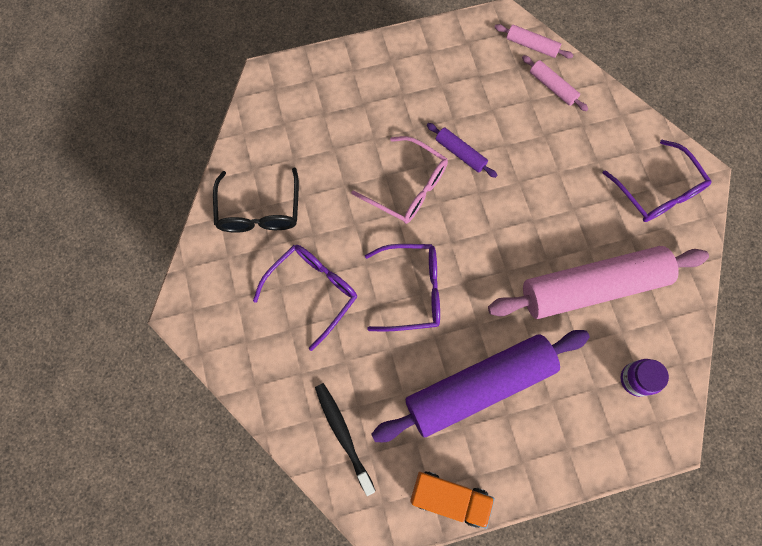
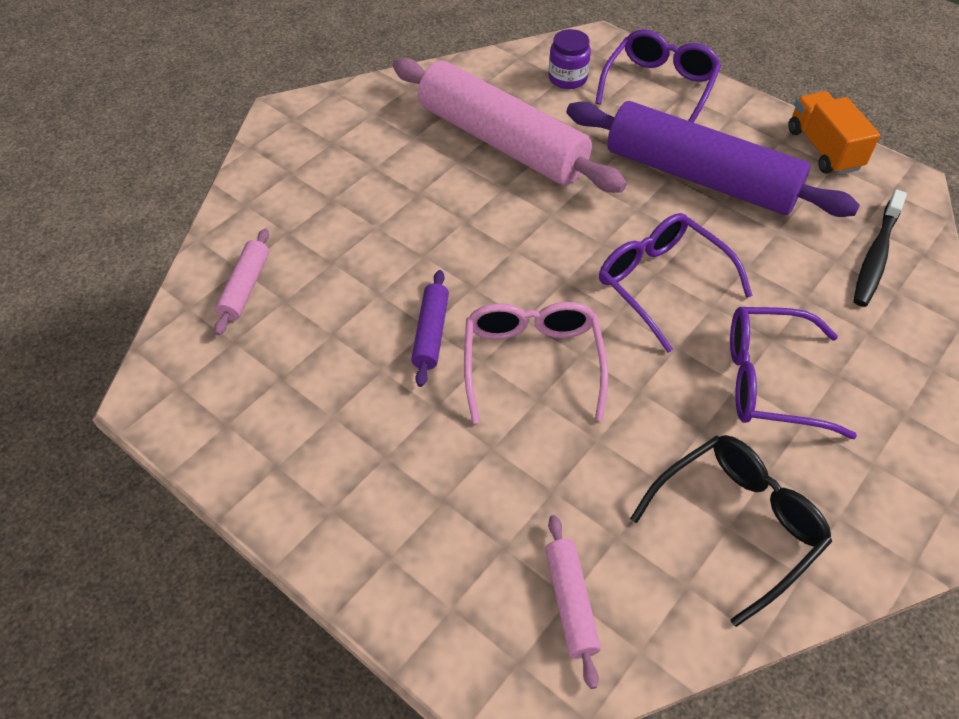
camera: 125 degrees left, 20 degrees down
pink rolling pin [494,24,574,59] -> pink rolling pin moved to [545,515,601,689]
purple glasses [603,140,712,222] -> purple glasses moved to [595,29,721,123]

